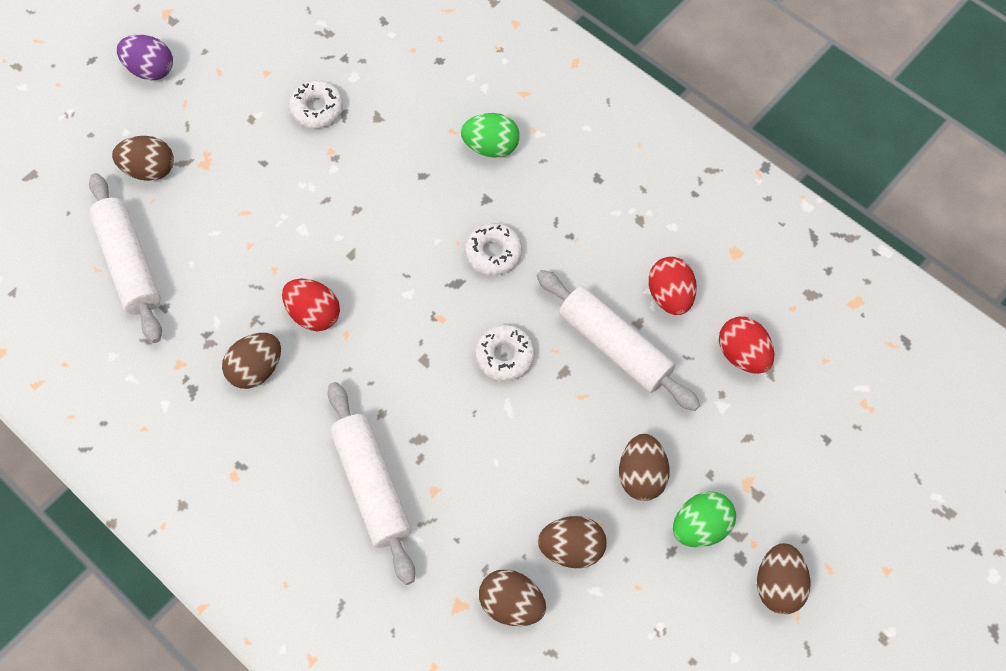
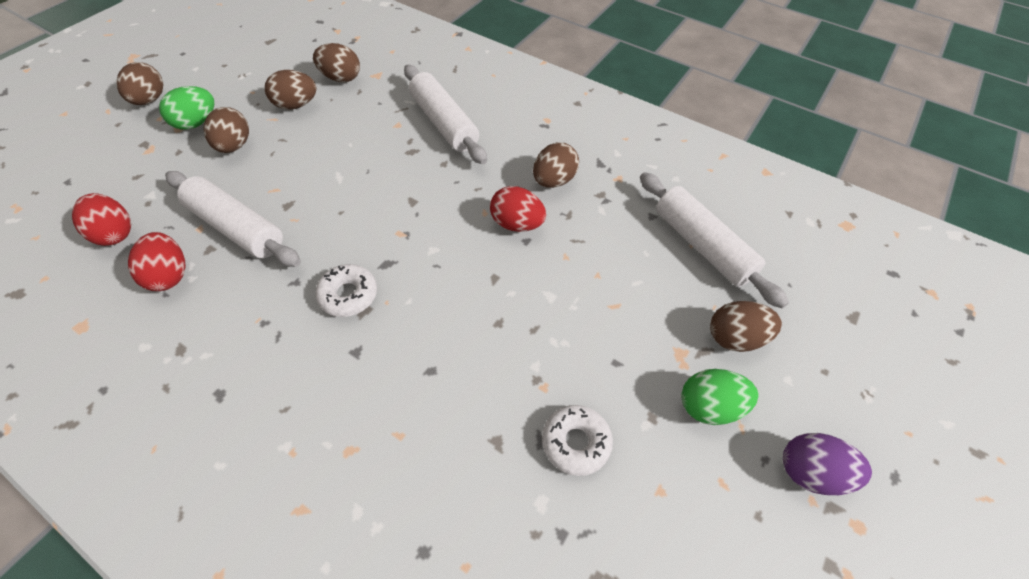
camera: 170 degrees right, 10 degrees down
green egg [461,113,520,158] -> green egg moved to [681,369,758,425]
white donut [475,325,535,381] -> none

